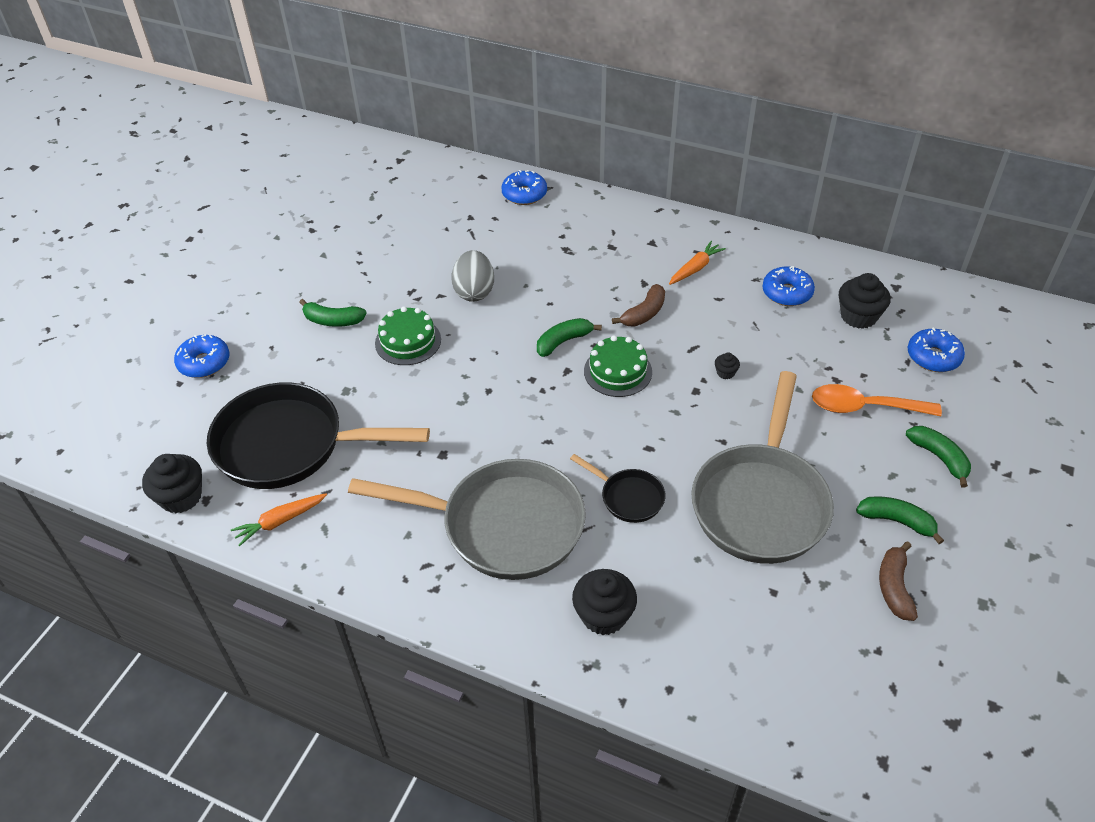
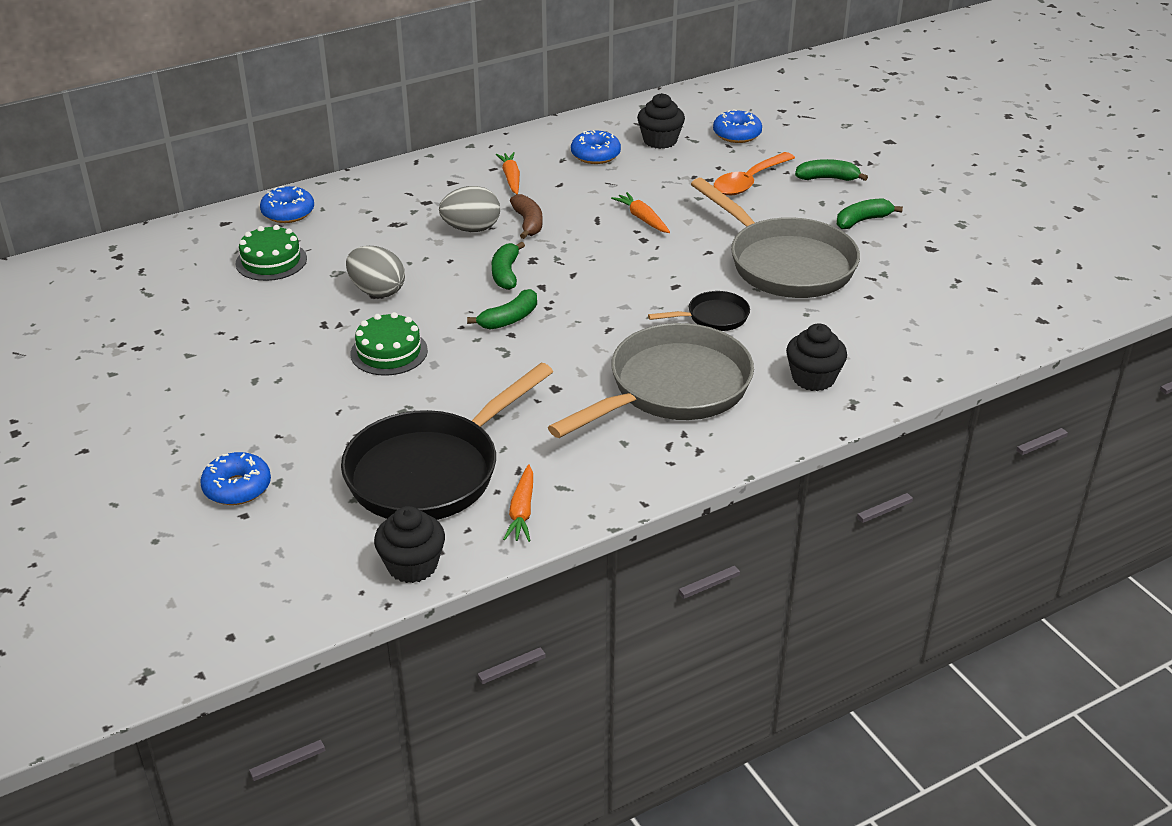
camera: 55 degrees left, 10 degrees down
green banana [299,299,367,327] -> green banana moved to [467,289,537,330]
green cake [584,335,652,397] -> green cake moved to [235,225,307,281]
black cupcake [715,353,740,379] -> orange carrot [611,192,670,233]
brown banana [879,541,918,621] -> none
none -> grey egg [439,186,500,232]

